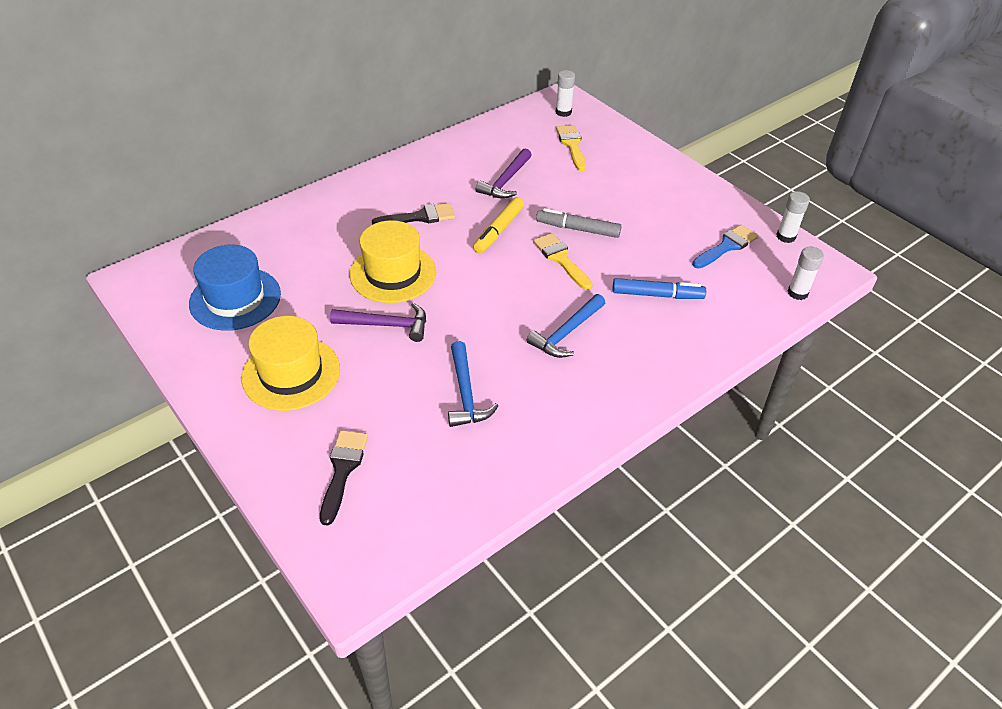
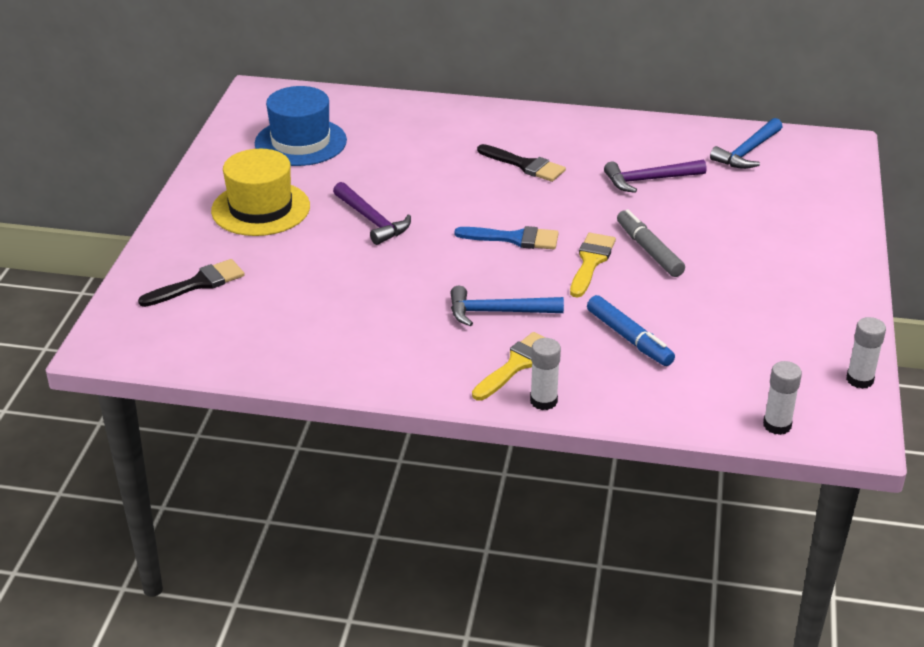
camera: 50 degrees right, 10 degrees down
yellow hat [350,220,436,303] -> none
blue hammer [448,341,499,427] -> blue hammer moved to [710,118,783,169]
yellow marker [473,197,524,253] -> none
white glue stick [556,70,575,117] -> white glue stick moved to [530,338,561,410]
yellow brush [556,125,586,171] -> yellow brush moved to [472,332,546,400]
blue brush [692,224,759,269] -> blue brush moved to [455,226,559,249]

